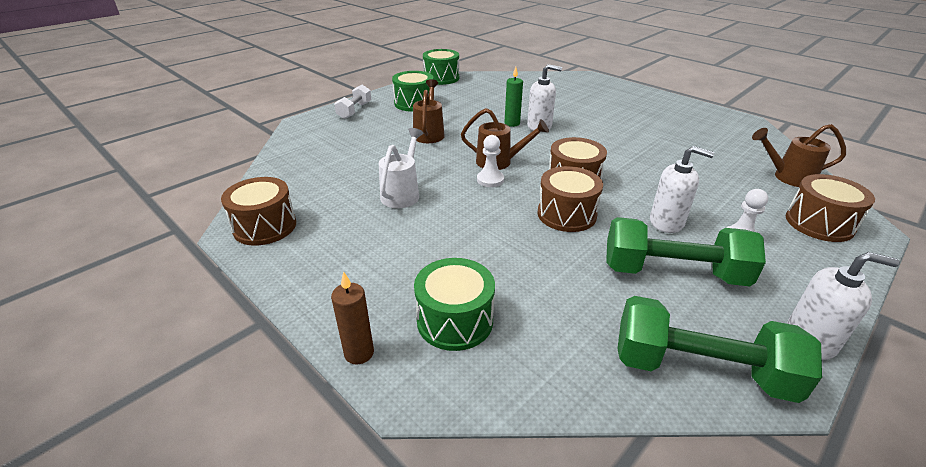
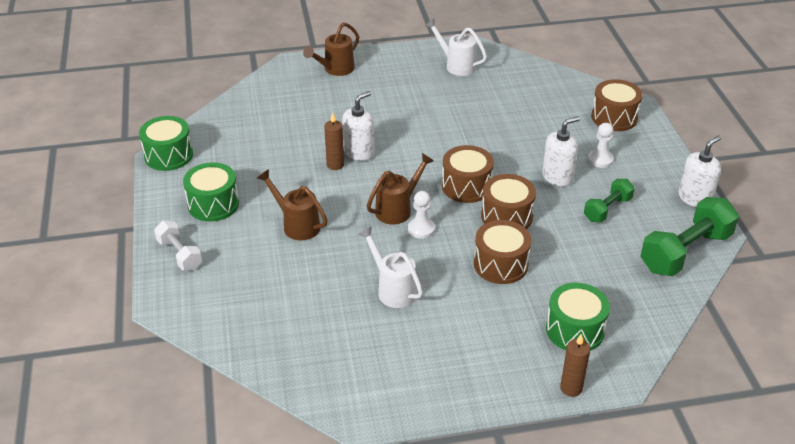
camera: 55 degrees left, 5 degrees up
brown drum [221,177,296,246] -> brown drum moved to [474,220,531,284]
green candle [504,67,523,127] -> brown candle [324,113,344,170]
green dumbbell [606,217,766,286] -> green dumbbell [584,179,635,222], size x0.57
brown watering can [752,124,846,187] -> brown watering can moved to [303,22,359,76]
none -> white watering can [425,19,487,76]

